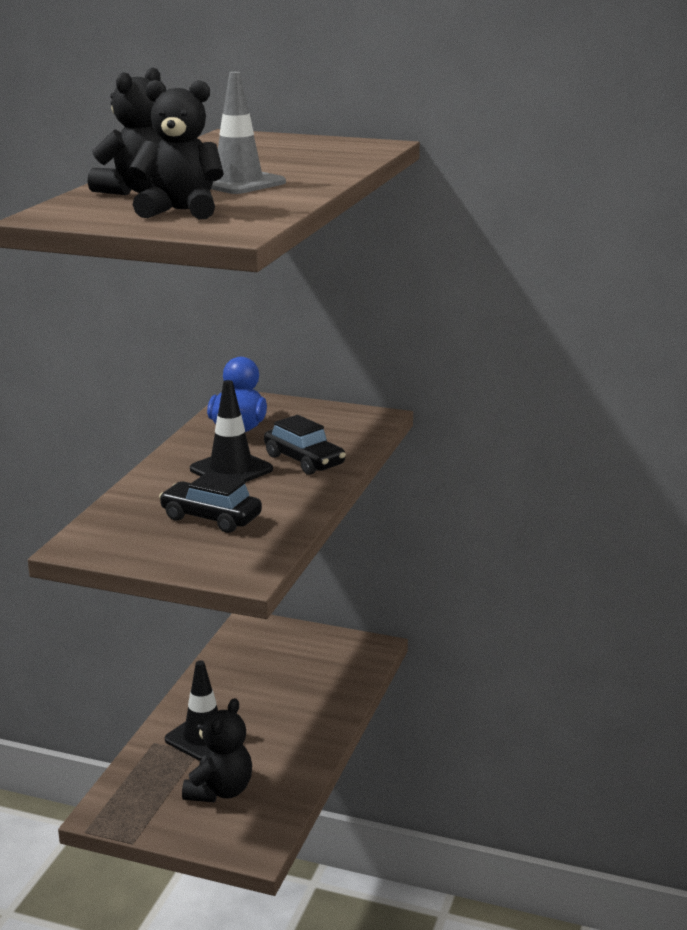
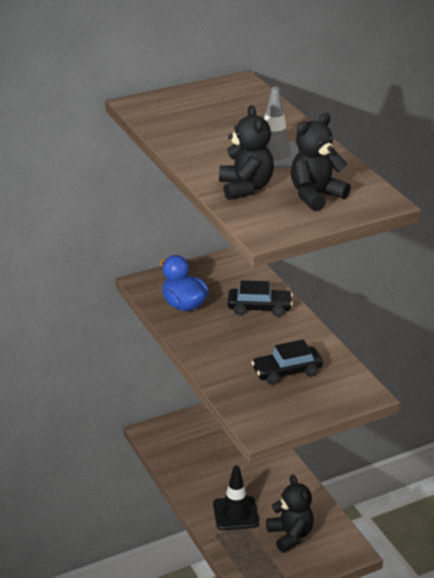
camera: 45 degrees left, 10 degrees up
black traffic cone [190,380,273,482] -> none

